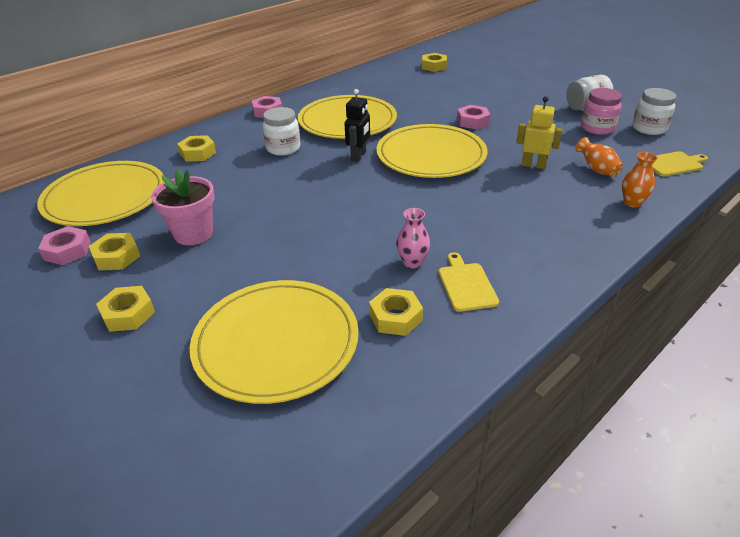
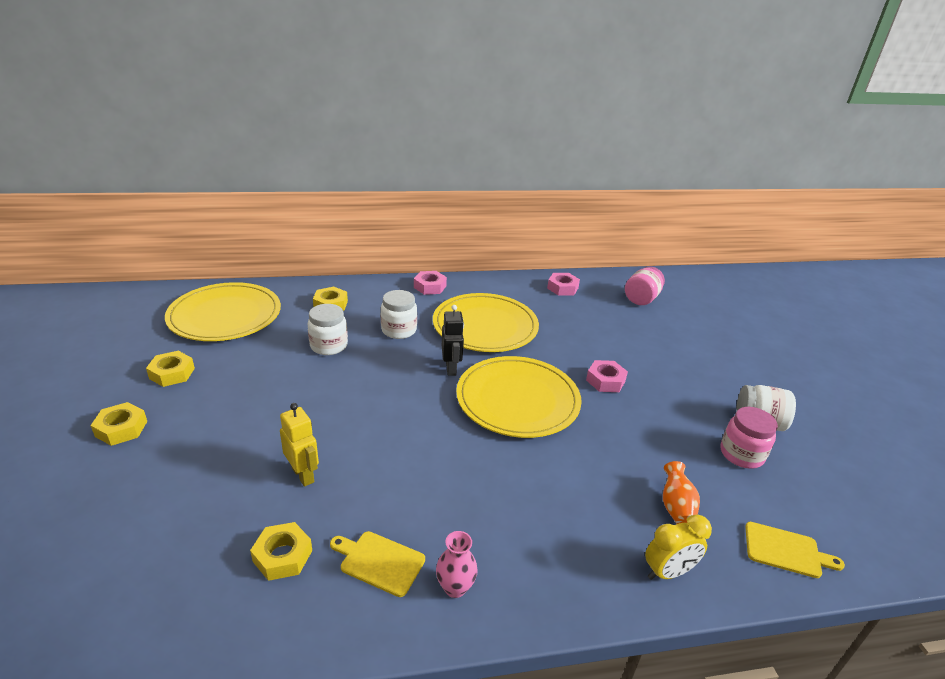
camera: 30 degrees right, 5 degrees down
pink nut [38,226,91,265] -> pink nut moved to [547,273,580,296]
pink flower pot [151,169,215,245] -> none
yellow plate [190,280,358,404] -> none
black robot [344,89,370,162] -> black robot turned 60 degrees counterclockwise [442,305,464,376]
pink vase [396,208,430,268] -> pink vase moved to [436,531,478,598]
yellow nut [422,53,447,72] -> pink jar [625,266,665,305]
yellow cutting board [438,252,499,312] -> yellow cutting board turned 90 degrees counterclockwise [330,531,425,597]
yellow robot [516,96,563,169] -> yellow robot moved to [280,403,319,487]
orange vase [622,152,657,207] -> yellow clock [645,515,712,580]
white jar [632,88,676,135] -> white jar moved to [308,304,348,355]

